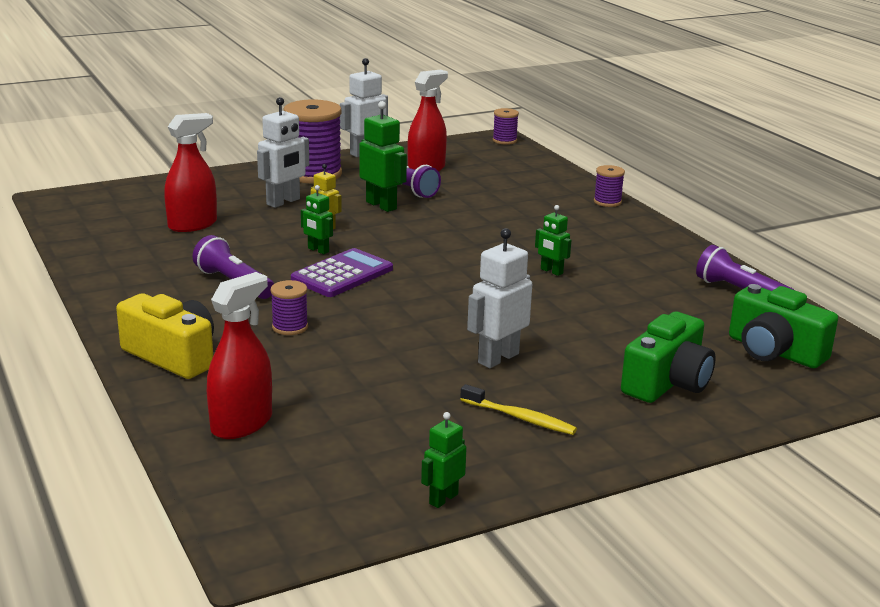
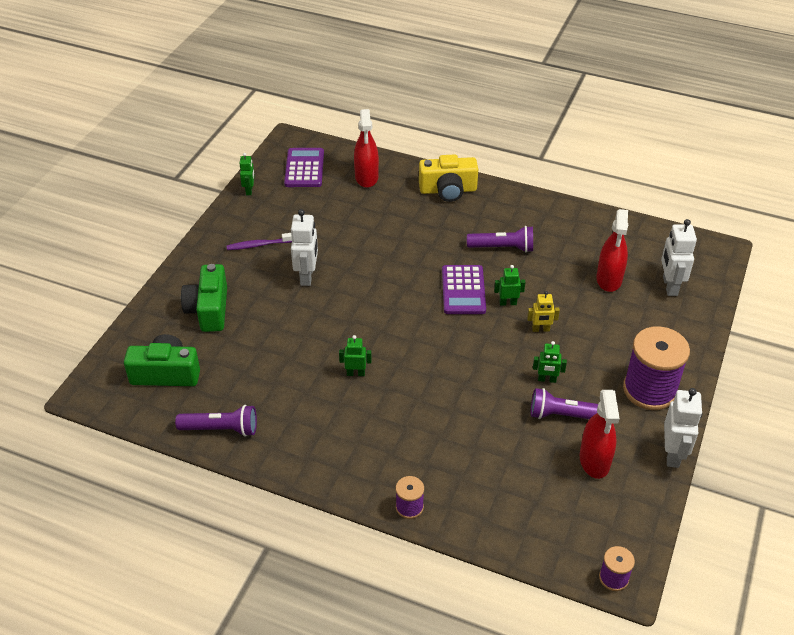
camera: 140 degrees right, 20 degrees up
white robot [257,97,309,208] -> white robot moved to [661,219,697,296]
purple spool [271,280,308,335] -> none
green robot [359,101,407,212] -> green robot [533,341,567,383], size x0.59
yellow toothbrush [460,384,577,435] -> purple toothbrush [226,233,292,250]
none -> purple calculator [284,148,324,187]

